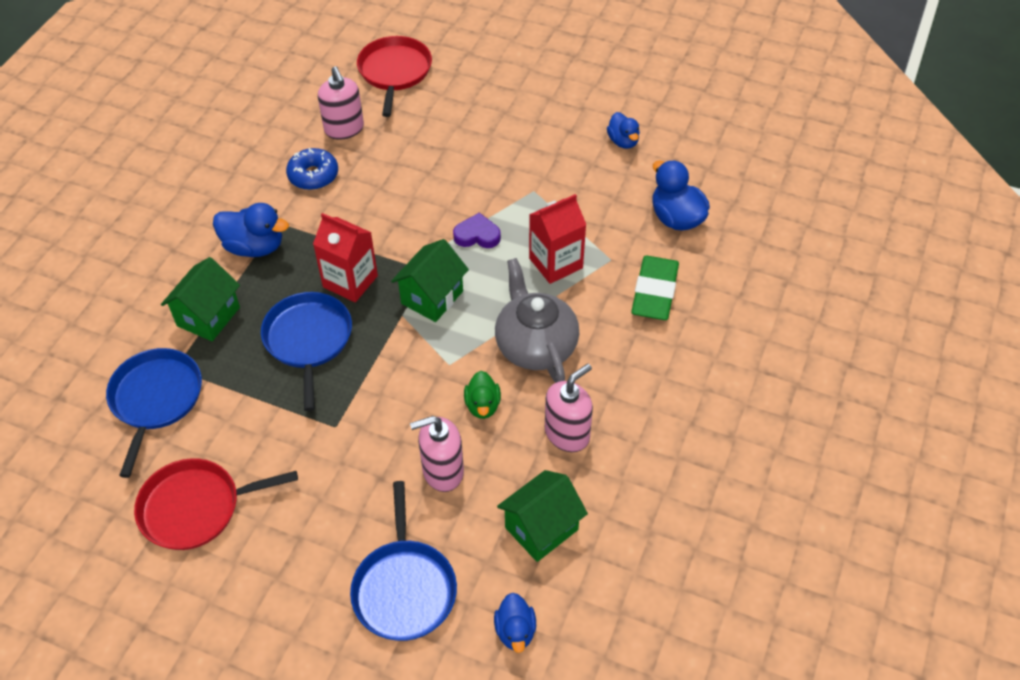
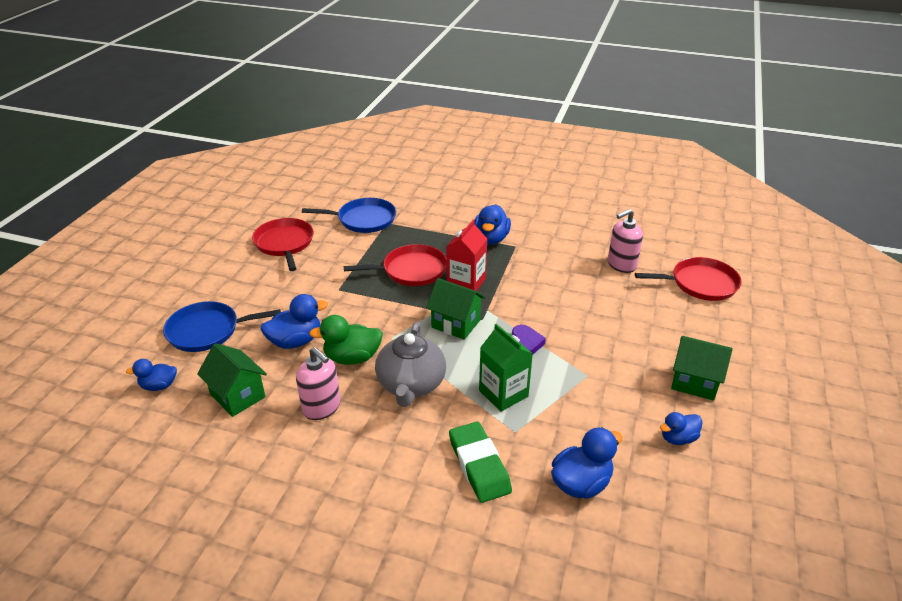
camera: 85 degrees right, 15 degrees down
green house [161,257,240,341] -> green house moved to [671,336,733,401]
blue pan [261,292,352,411] -> red pan [344,244,447,286]
blue donut [286,148,338,190] -> none
pink soap dispenser [410,416,464,492] -> blue duck [260,294,328,349]
green duck [464,371,501,419] -> green duck [309,315,383,365], size x1.58
grey teapot [495,258,579,383] -> grey teapot turned 120 degrees clockwise [375,322,446,407]
red carton [529,194,586,284] -> green carton [479,324,533,412]
green eraser [631,256,679,320] -> green eraser turned 60 degrees clockwise [449,422,512,503]

